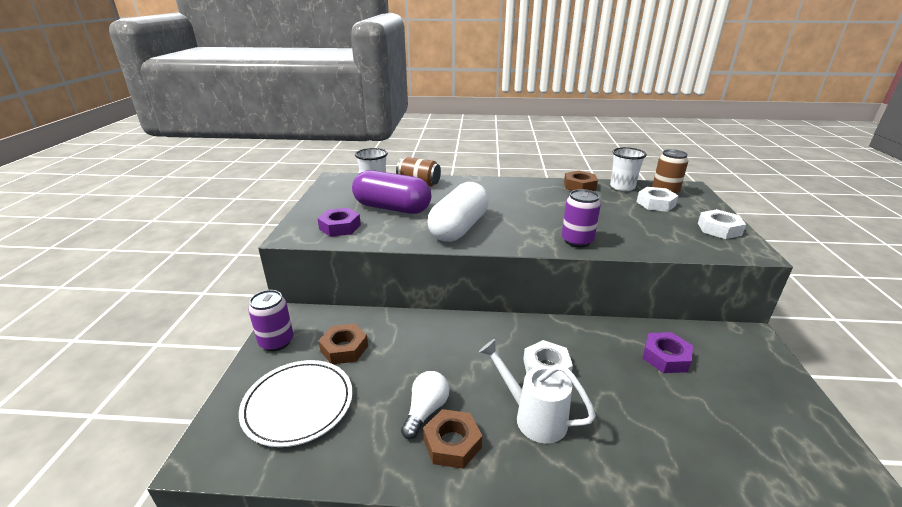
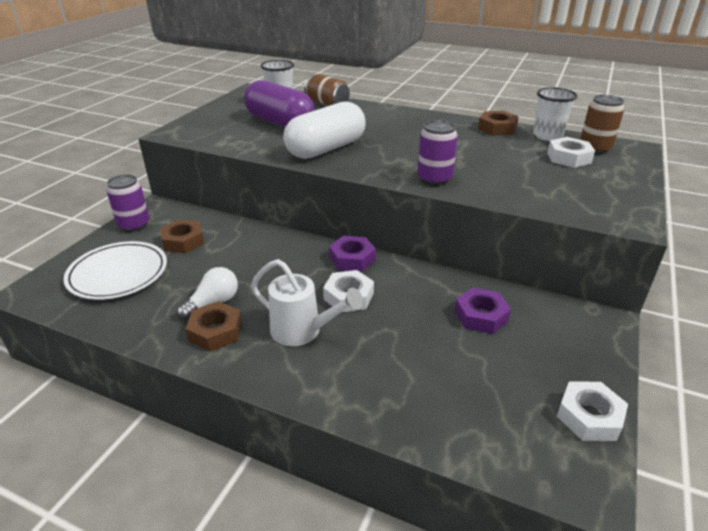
camera: 20 degrees right, 5 degrees up
purple nut [317,208,361,237] -> purple nut moved to [329,236,376,272]
white watering can [479,339,596,444] -> white watering can turned 150 degrees clockwise [251,259,363,346]
white nut [698,209,746,239] -> white nut moved to [557,381,628,441]

